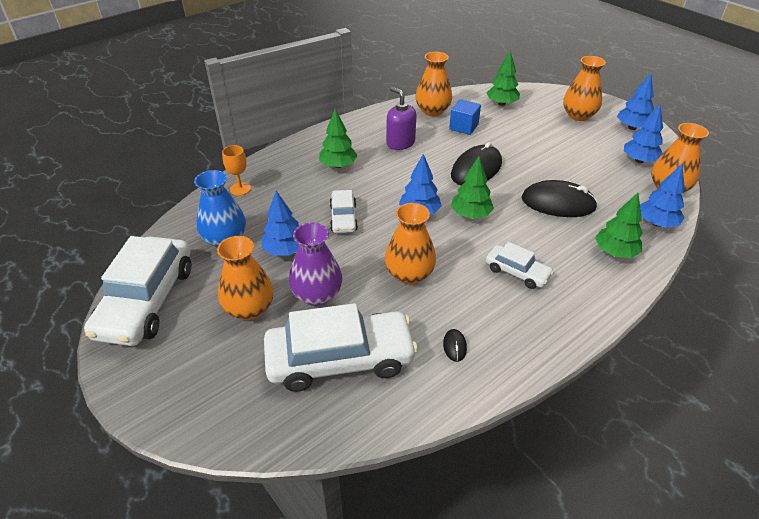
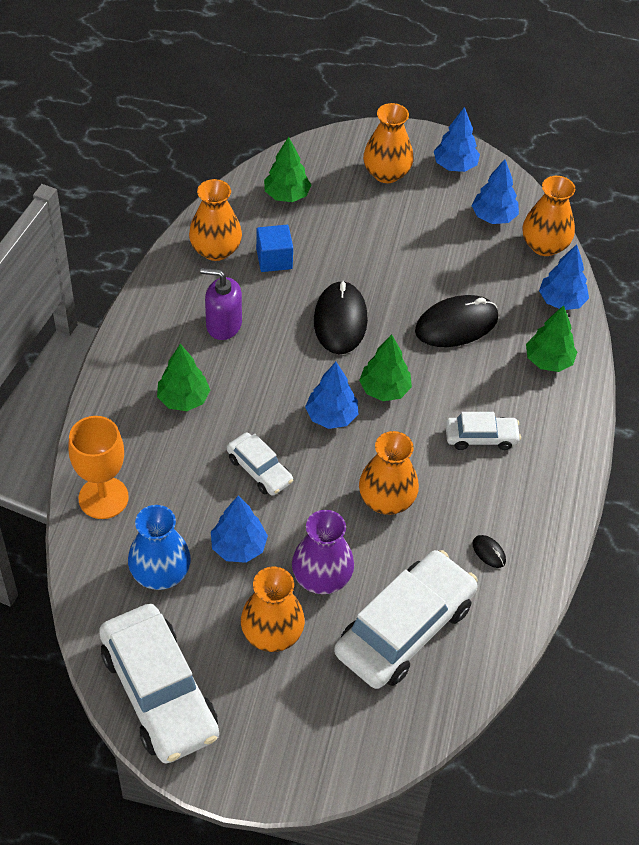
camera: 40 degrees left, 10 degrees up
orange goblet [222,145,251,196] -> orange goblet [68,416,129,519], size x1.71

